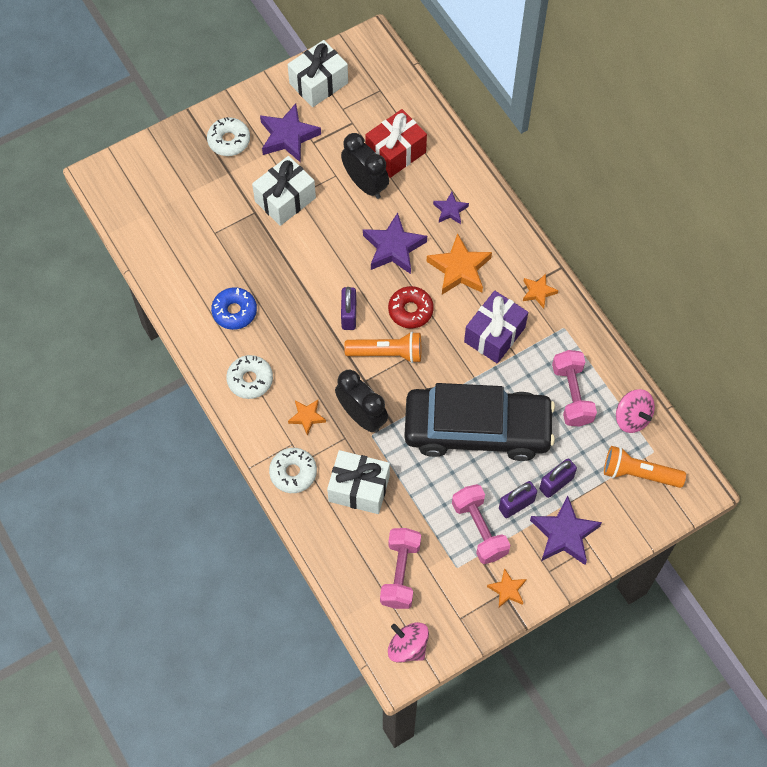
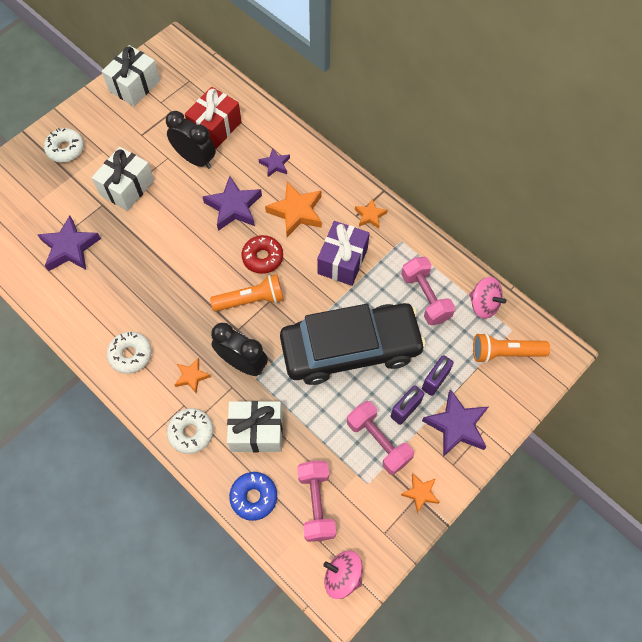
camera: 15 degrees left, 0 degrees up
blue donut [211,287,257,330] -> blue donut moved to [229,472,277,521]
purple star [260,104,321,163] -> purple star moved to [37,215,101,271]
purple padlock [341,287,356,330] -> none

